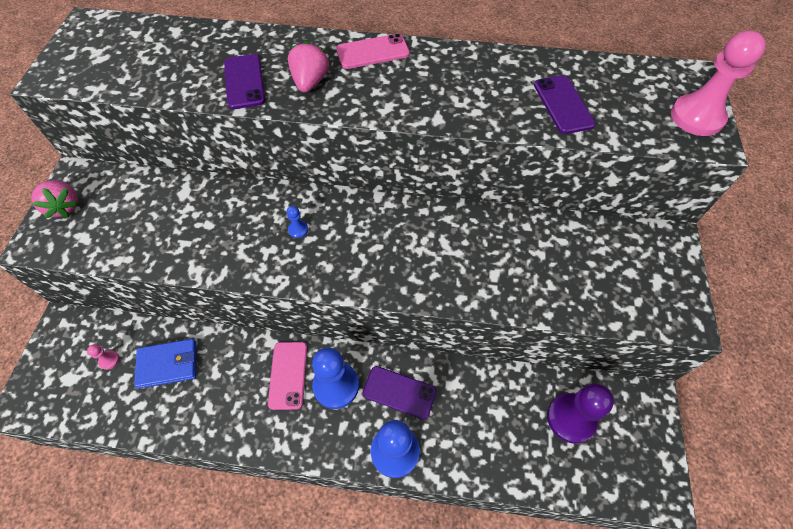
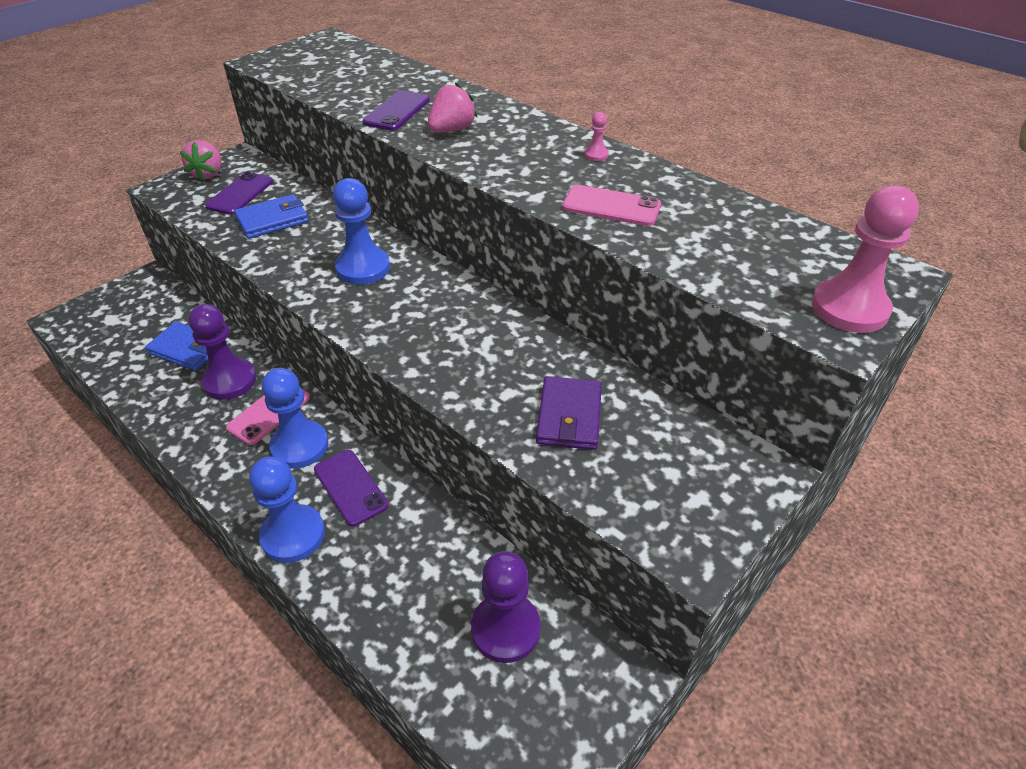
camera: 35 degrees right, 15 degrees down
pink pawn [87,344,119,370] -> pink pawn moved to [584,112,609,161]
blue pawn [287,206,308,238] -> blue pawn [333,178,390,285], size x2.34
pink phone [336,33,410,69] -> pink phone moved to [562,185,661,226]
purple phone [534,75,596,134] -> purple phone moved to [205,172,273,215]
none -> purple pawn [189,304,256,400]
none -> blue wallet [234,194,309,239]
none -> purple wallet [536,376,602,450]

